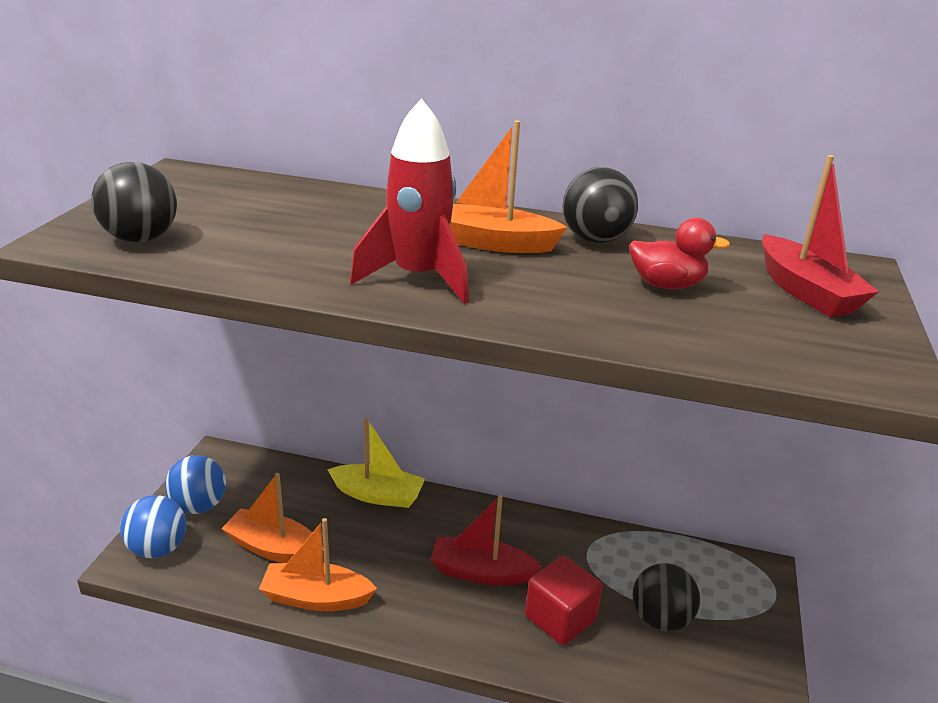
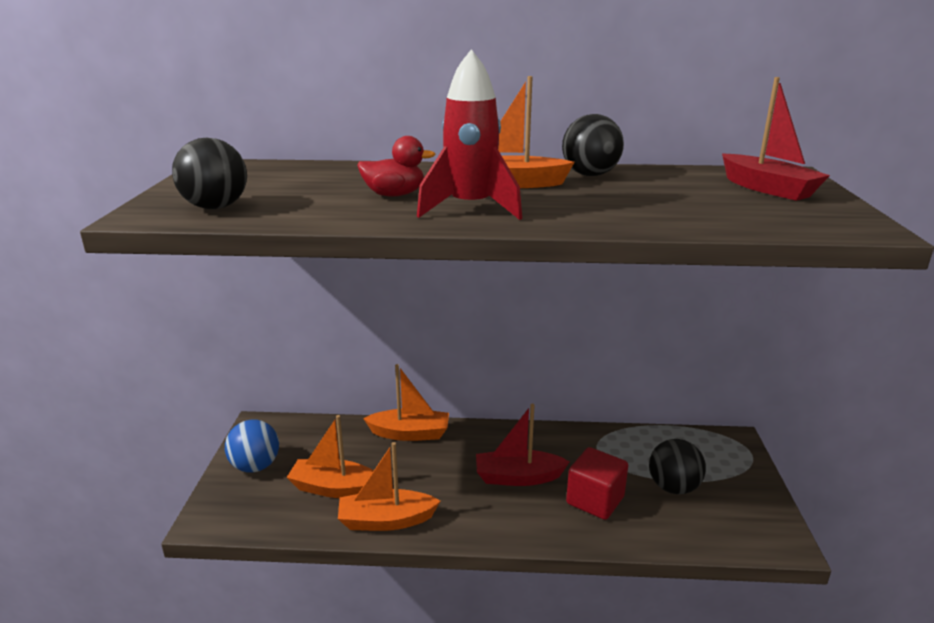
camera: 10 degrees left, 5 degrees down
blue ball [120,495,187,558] -> none
yellow boat [327,417,425,508] -> orange boat [363,364,449,441]
red duck [629,218,730,289] -> red duck moved to [357,136,435,197]

